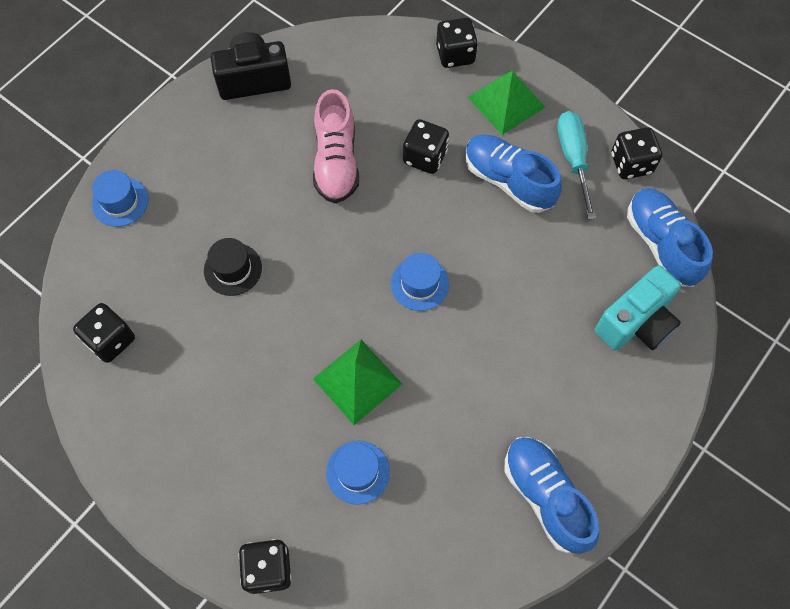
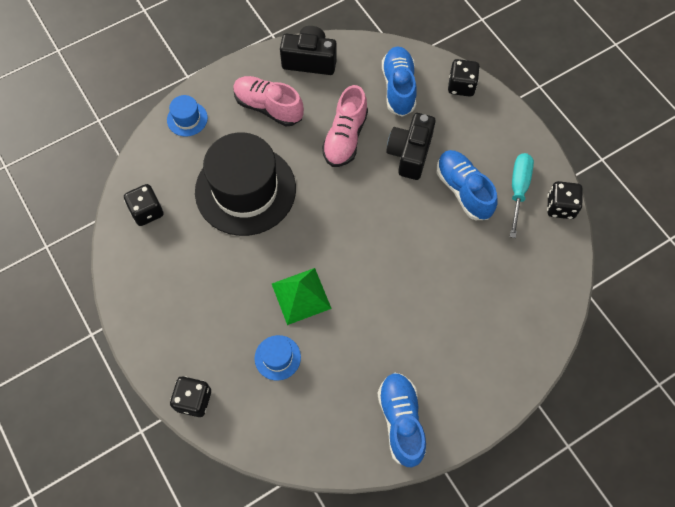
camera: 20 degrees right, 0 degrees up
black hat [204,238,262,296] -> black hat [195,132,296,236], size x2.38
blue hat [391,253,449,311] -> none
black dice [403,119,449,174] -> black camera [386,113,436,180]
green pyramid [467,70,545,135] -> none
turquoise camera [595,265,681,350] -> none
blue shoe [627,188,713,287] -> blue shoe moved to [382,46,417,117]
none -> pink shoe [233,76,304,126]

